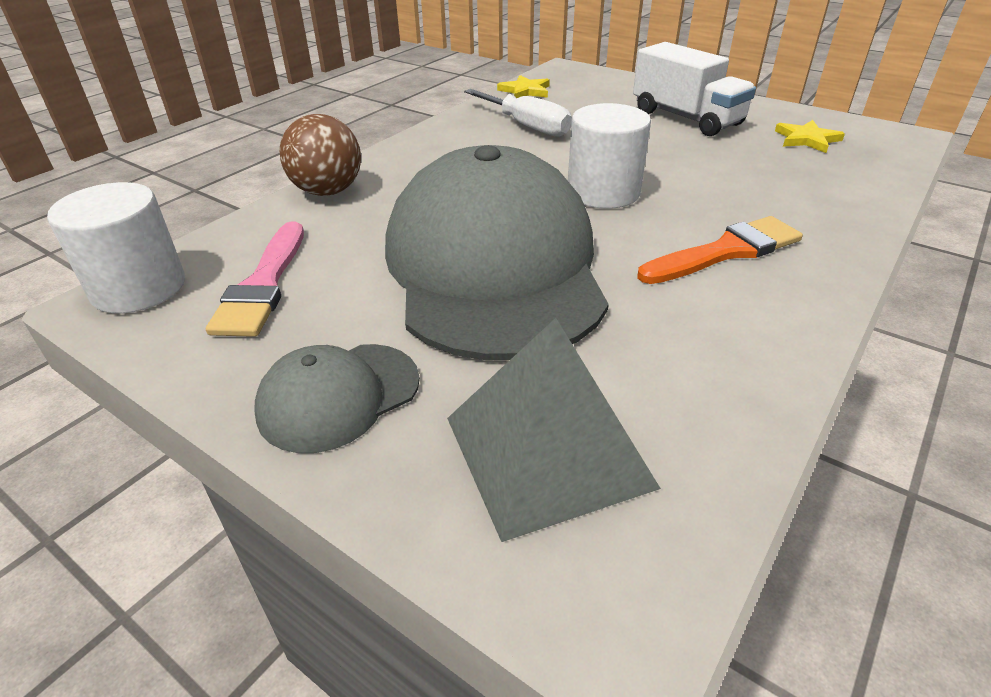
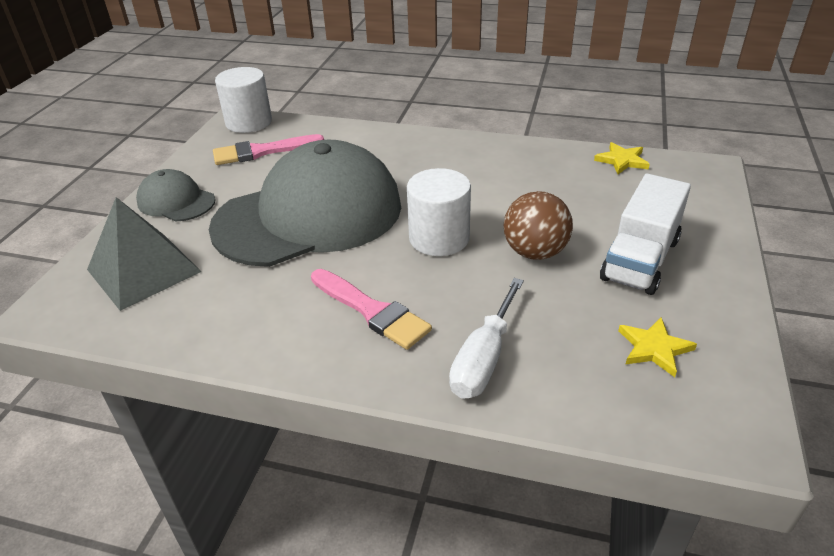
camera: 70 degrees right, 0 degrees up
brown ball [280,114,361,196] -> brown ball moved to [504,191,573,260]
white screwdriver [464,89,572,137] -> white screwdriver moved to [449,278,524,399]
orange brush [637,216,803,284] -> pink brush [311,269,432,350]

